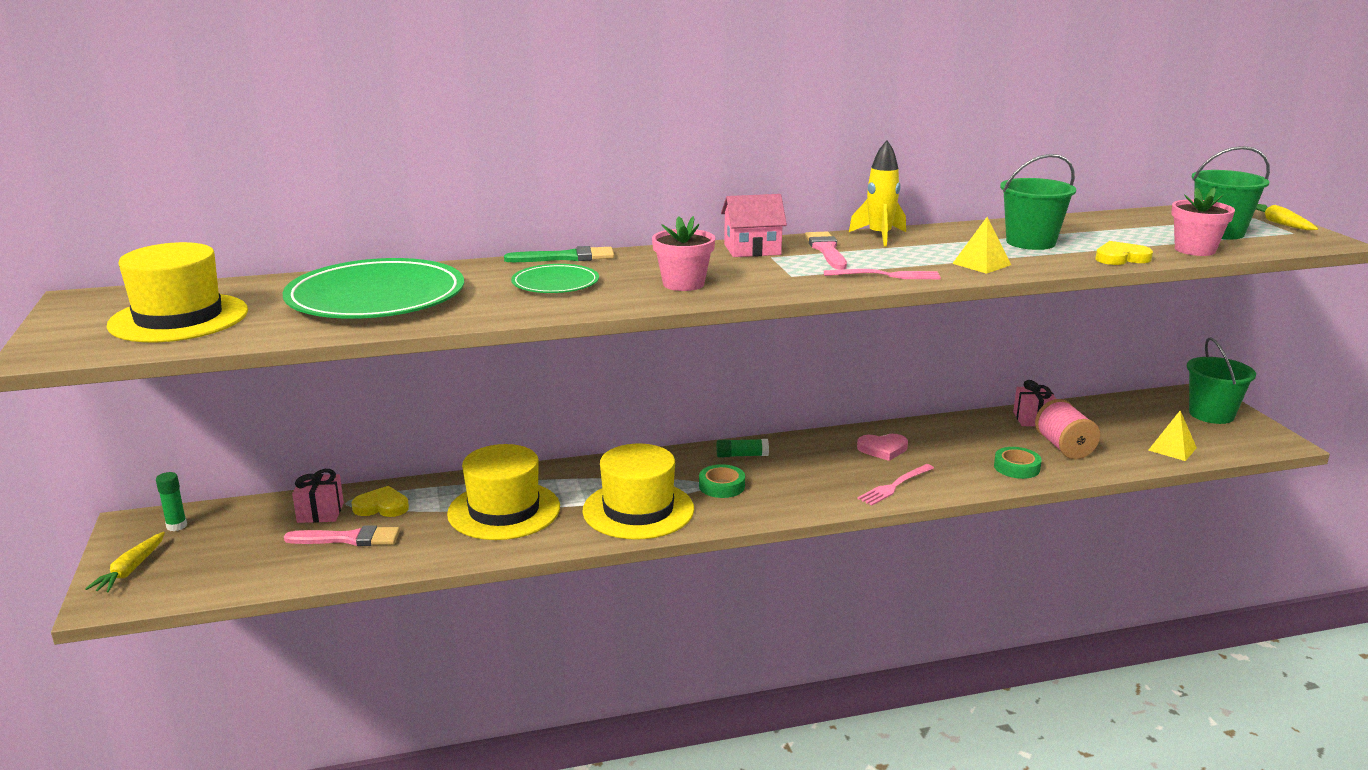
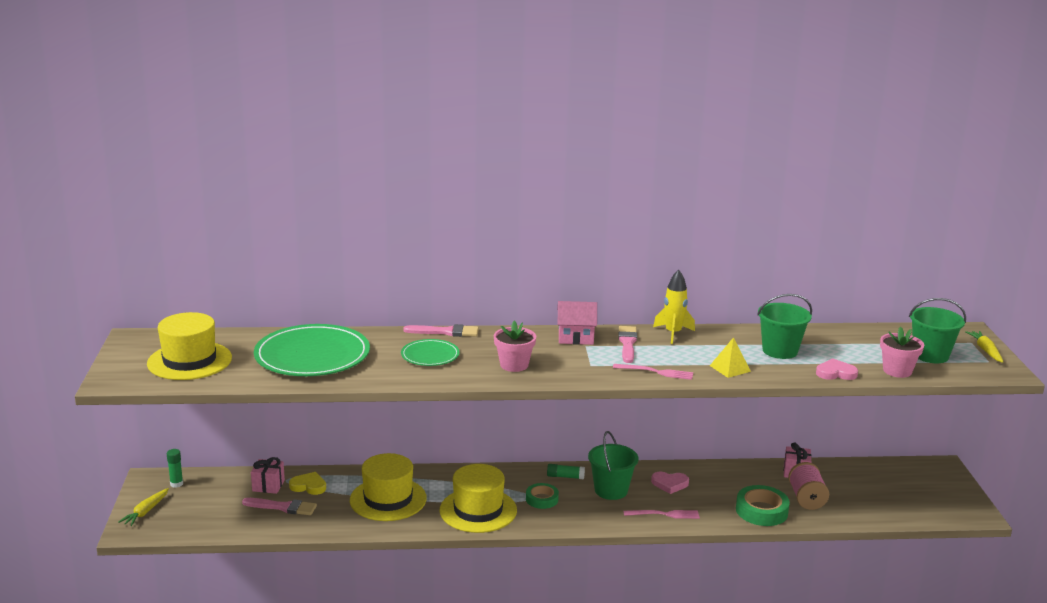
camera: 10 degrees right, 0 degrees up
green brush [504,246,614,262] -> pink brush [403,324,479,337]
pink fork [857,464,934,506] -> pink fork turned 150 degrees counterclockwise [624,510,700,519]
green tape [994,447,1042,479] -> green tape [736,485,790,526], size x1.57
yellow heart [1095,241,1153,265] -> pink heart [816,358,858,380]
yellow pyramid [1148,411,1197,461] -> none
green bucket [1187,338,1256,424] -> green bucket moved to [588,431,638,500]

